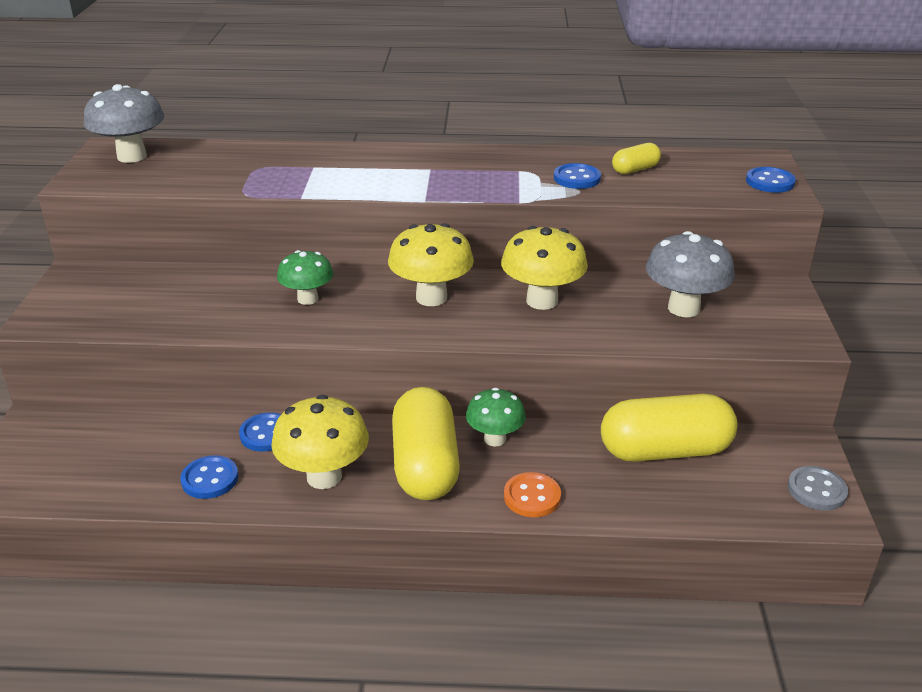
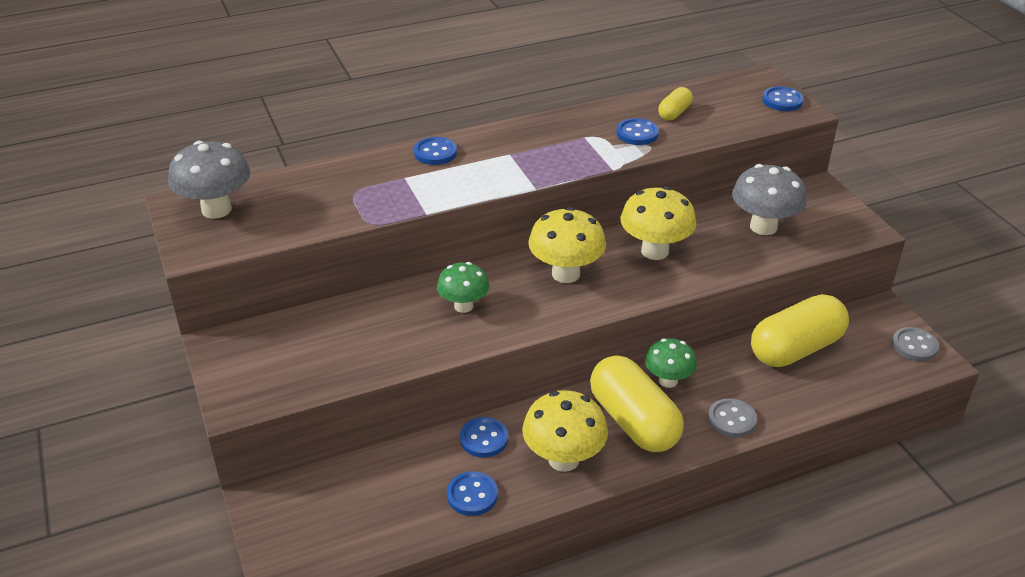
camera: 25 degrees left, 5 degrees up
orange button [504,472,561,517] -> grey button [708,398,757,438]
none -> blue button [414,137,457,165]

